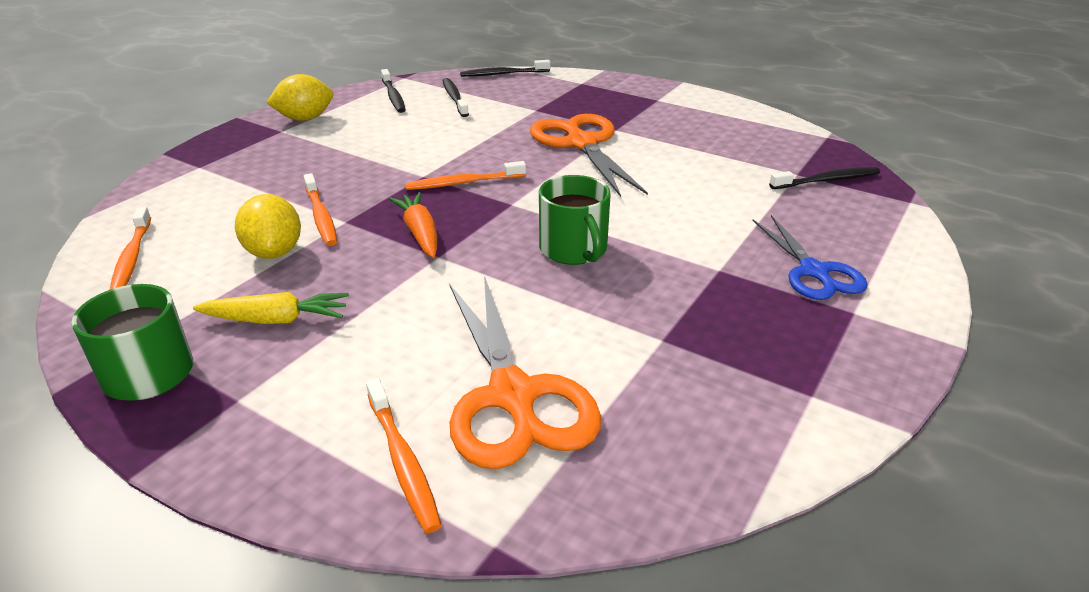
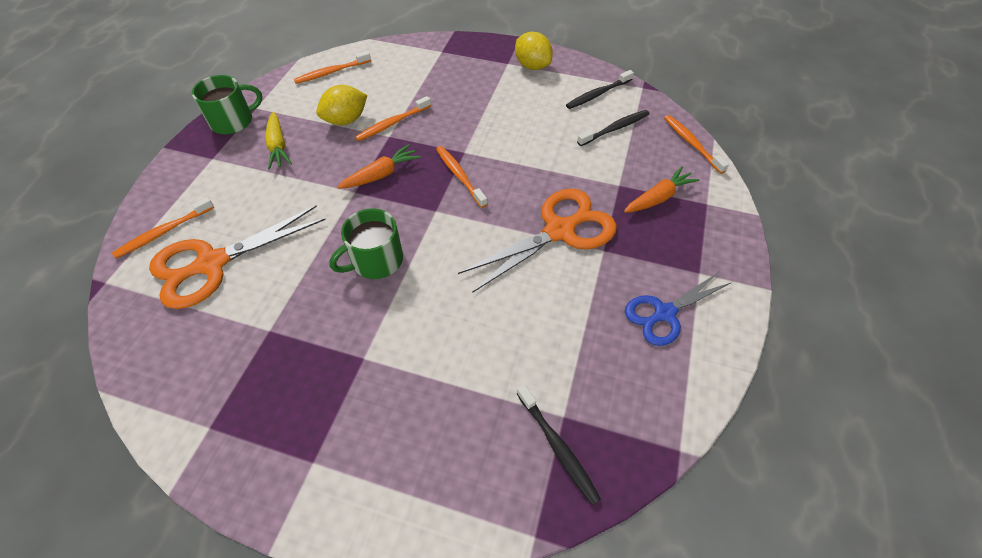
camera: 75 degrees right, 20 degrees up
black toothbrush [460,60,550,77] -> orange toothbrush [664,115,729,174]
blue scissors [753,215,868,300] -> blue scissors moved to [625,272,732,346]
none -> orange carrot [624,166,699,213]

